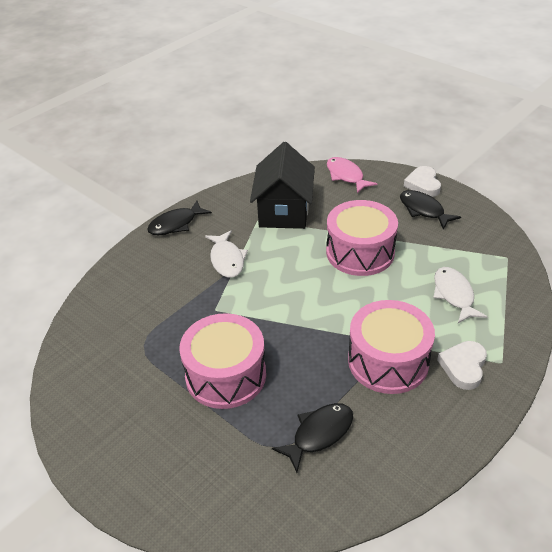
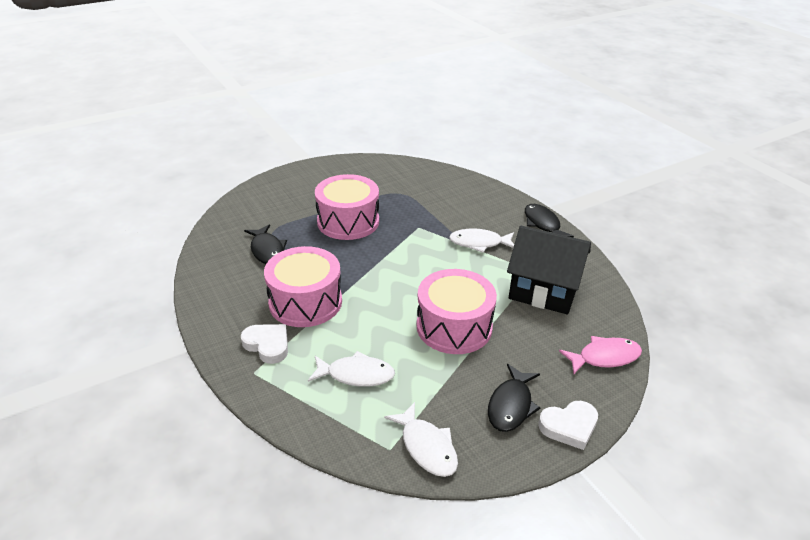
camera: 105 degrees right, 5 degrees down
black fish [400,190,461,229] -> black fish turned 135 degrees clockwise [488,364,540,432]
white heart [404,166,441,197] -> white heart turned 150 degrees clockwise [538,401,598,450]
none -> white fish [384,402,458,477]

